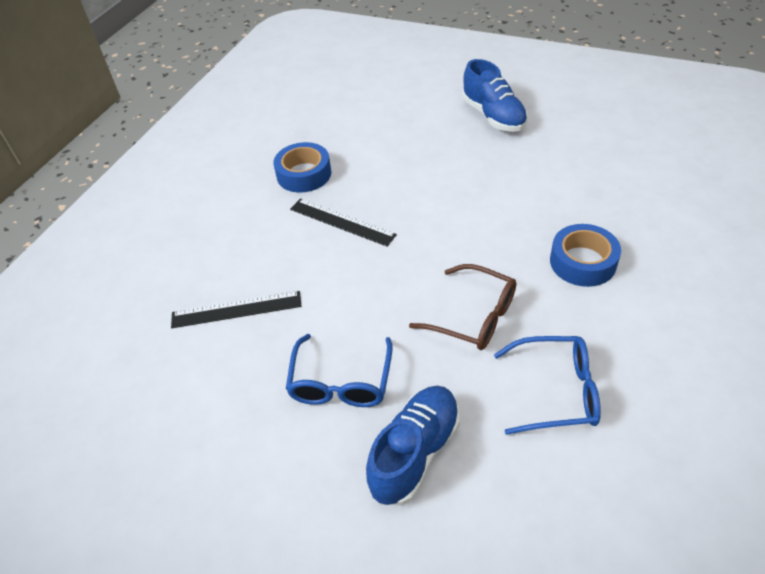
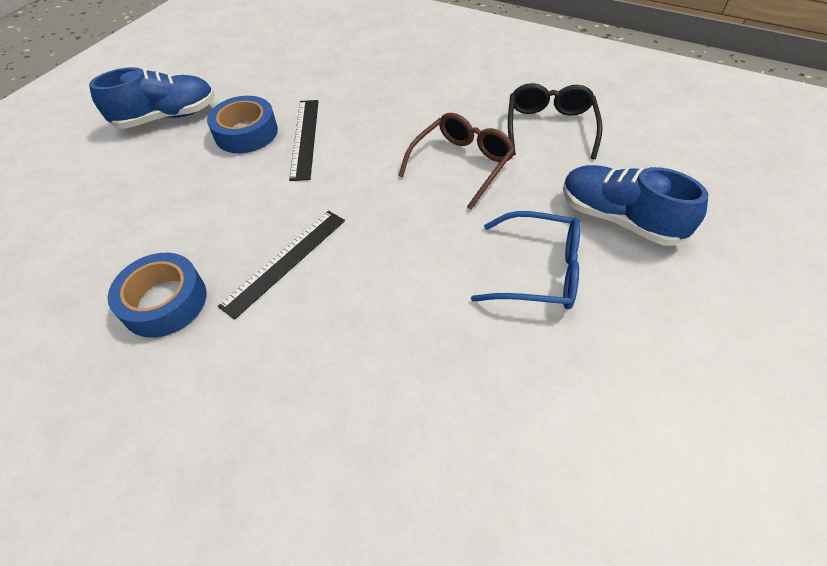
camera: 85 degrees left, 5 degrees up
black ruler [171,291,302,328] -> black ruler moved to [289,100,319,181]
blue glasses [494,336,601,435] -> black glasses [508,83,603,159]
blue tape [550,224,621,287] -> blue tape moved to [207,96,278,153]

